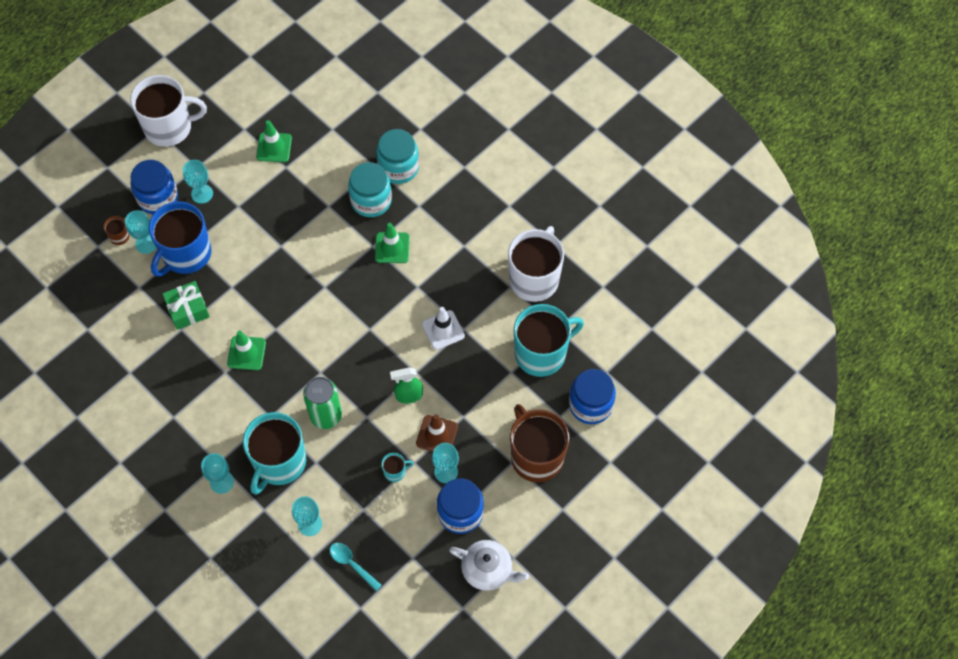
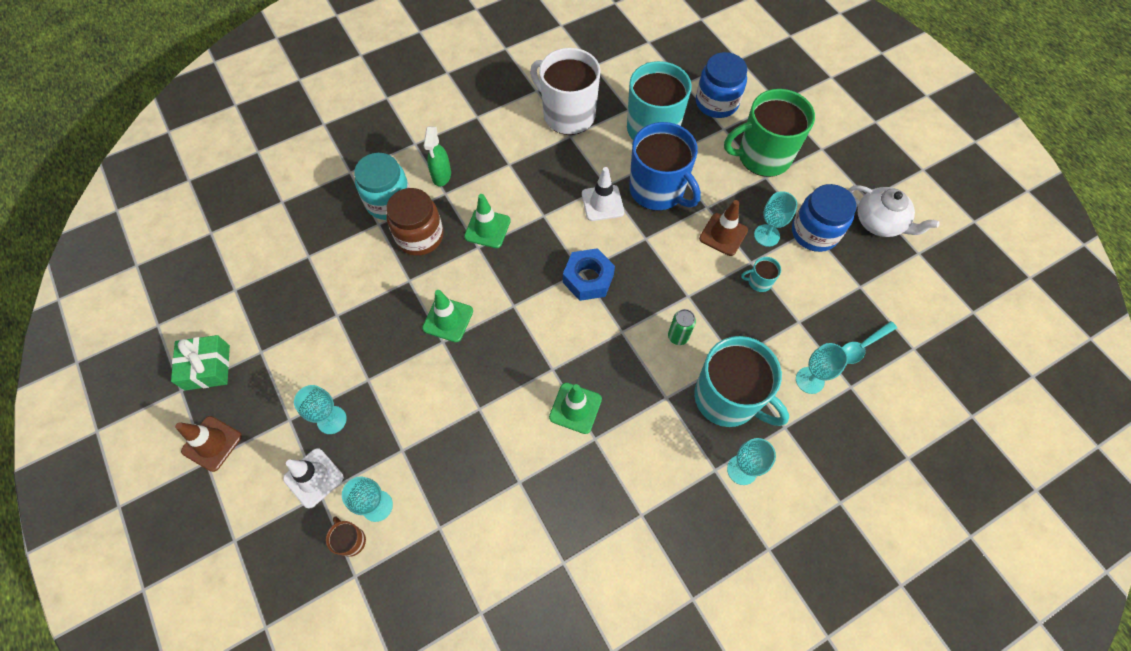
camera: 75 degrees left, 0 degrees up
white mug [130,75,207,147] -> brown traffic cone [175,416,242,472]
blue jar [130,160,178,214] -> white traffic cone [283,448,344,509]
blue mug [149,201,212,277] -> blue mug moved to [629,122,701,211]
green gift [162,281,210,330] -> green gift moved to [171,335,230,391]
green traffic cone [256,120,292,162] -> green traffic cone moved to [422,290,473,342]
green can [303,377,342,429] -> green can [668,309,696,345], size x0.56
turquoise jar [348,162,392,217] -> brown jar [386,188,443,256]
turquoise mug [381,453,413,482] -> turquoise mug turned 90 degrees counterclockwise [741,257,781,292]
green spray bottle [390,367,423,404] -> green spray bottle moved to [424,126,451,187]
white teapot [449,540,529,591] -> white teapot turned 90 degrees clockwise [848,185,940,237]
brown mug [510,404,569,483] -> green mug [724,89,815,177]
none -> blue nut [563,248,615,301]

